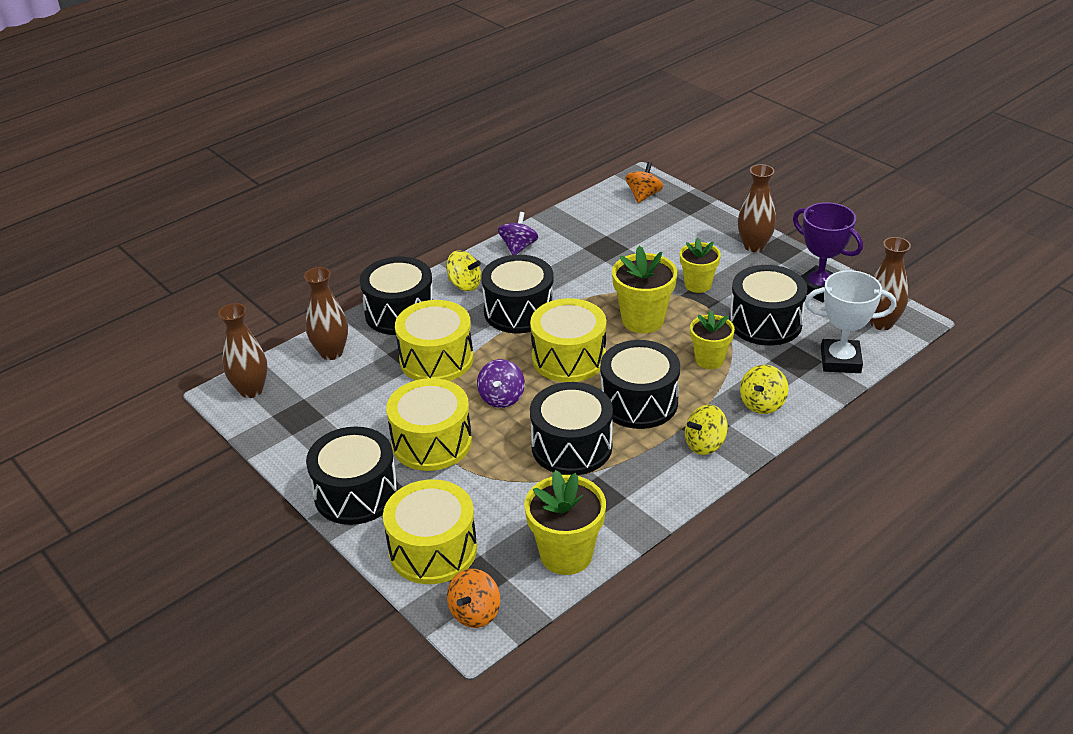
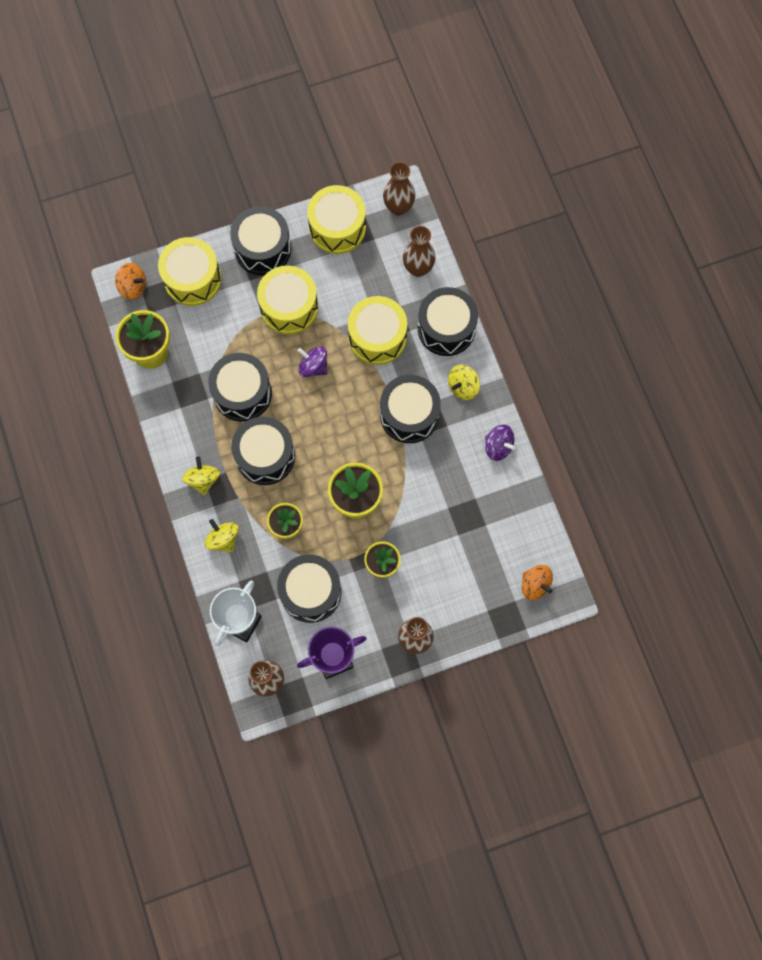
camera: 110 degrees right, 35 degrees up
orange spinning top [447,569,500,628] -> orange spinning top turned 150 degrees clockwise [115,263,146,300]
yellow drum [530,298,606,382] -> yellow drum moved to [307,185,366,254]

